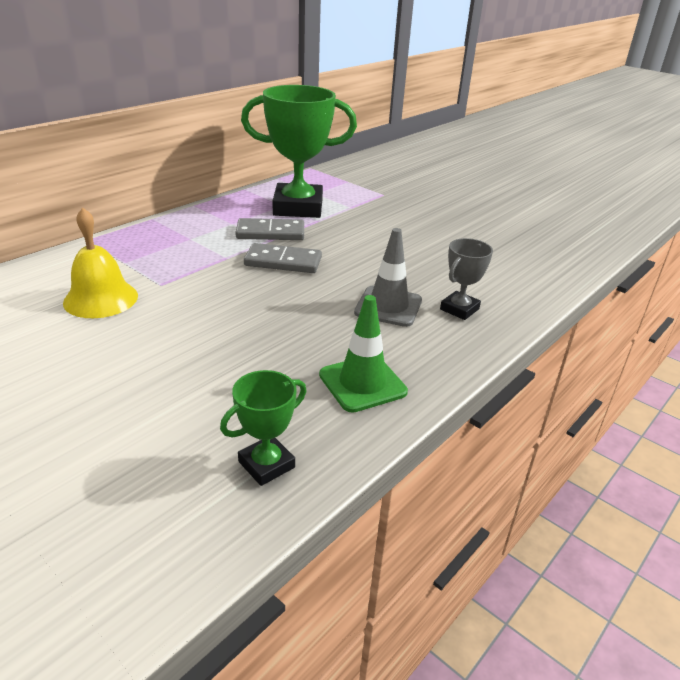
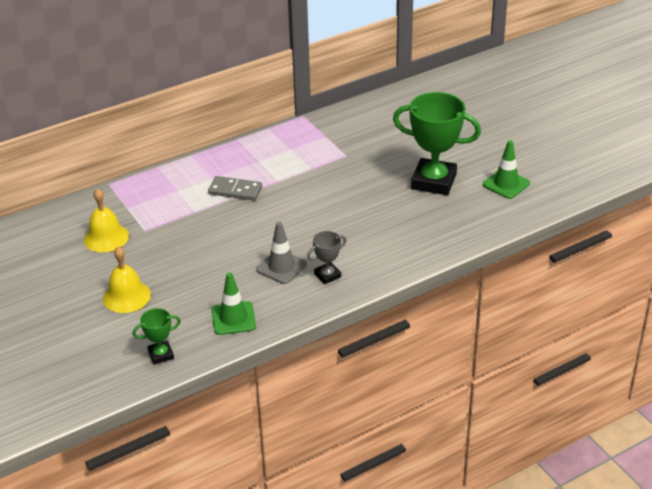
camera: 20 degrees right, 5 degrees up
green trophy [241,85,357,218] -> green trophy moved to [393,92,481,195]
grey domino [244,243,322,273] -> none
none -> yellow bell [103,246,151,313]
none -> green traffic cone [483,140,530,199]

